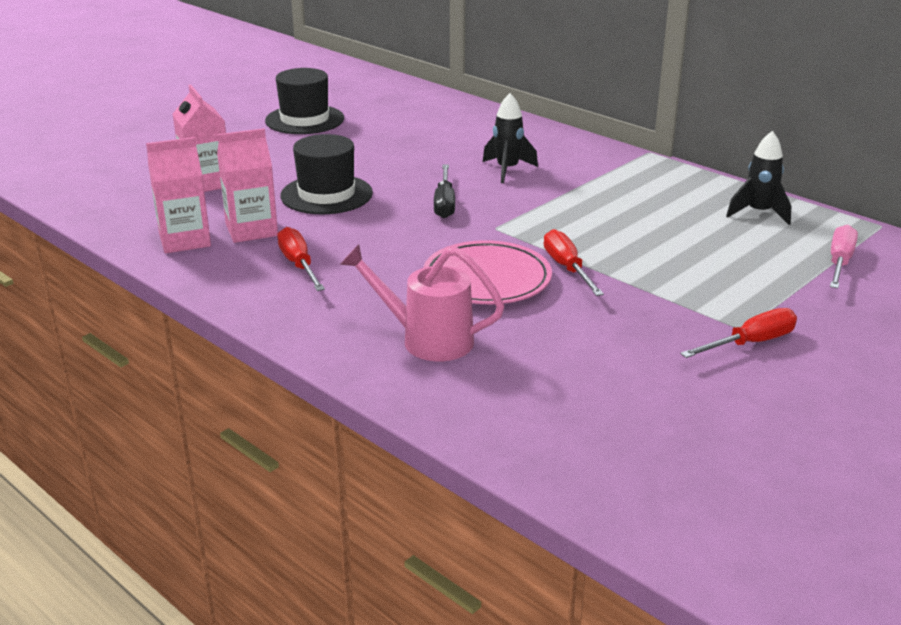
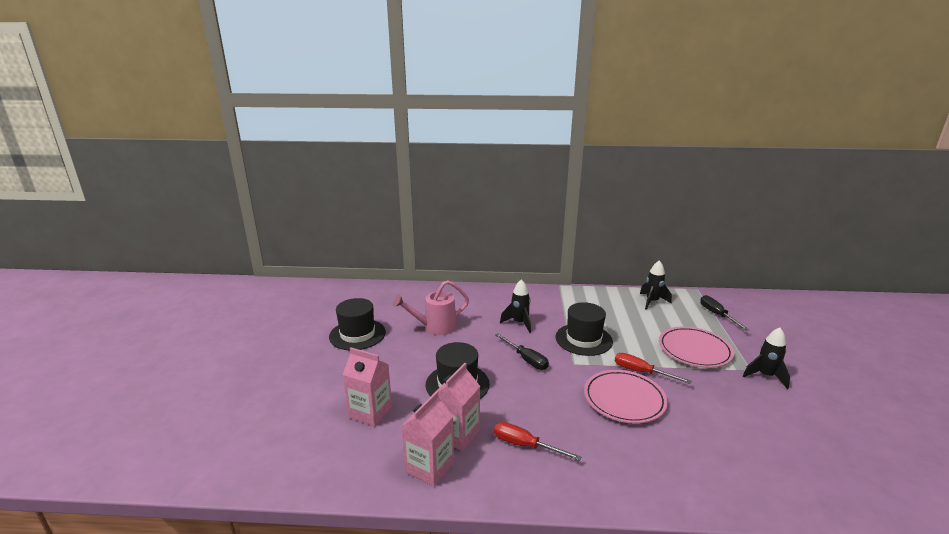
camera: 40 degrees left, 5 degrees down
pink watering can [340,244,504,361] -> pink watering can moved to [392,280,469,335]
red screwdriver [680,308,797,358] -> black rocket [743,327,790,389]
pink screwdriver [830,225,858,288] -> black screwdriver [700,295,749,331]
none -> black hat [556,302,613,356]
none -> pink plate [659,326,734,368]

